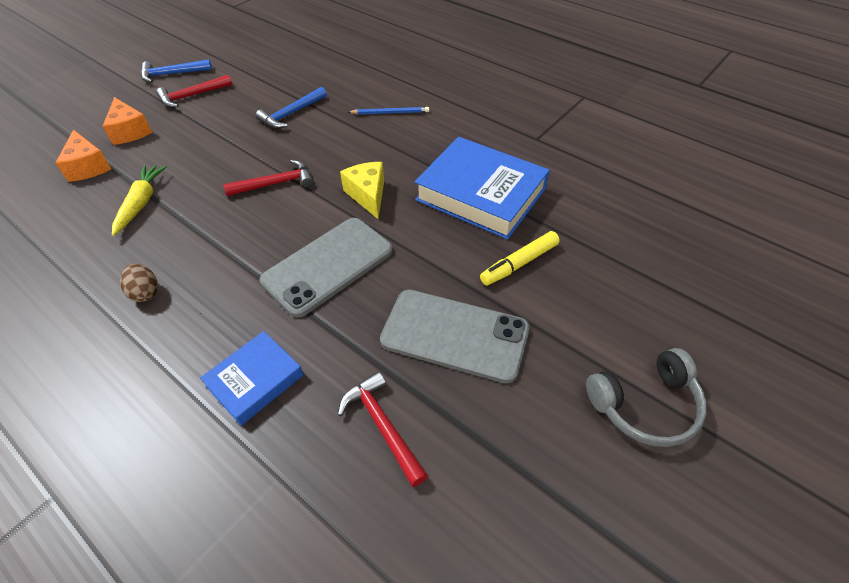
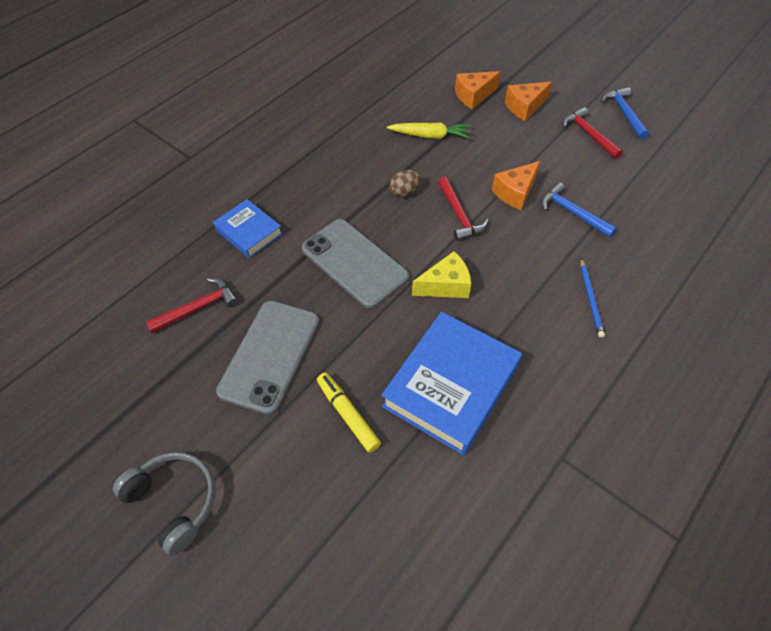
camera: 90 degrees right, 5 degrees up
brown egg [120,264,158,302] -> brown egg moved to [390,170,421,197]
grey headphones [586,348,707,447] -> grey headphones turned 150 degrees clockwise [113,452,215,556]
none -> orange cheese [492,161,540,210]

